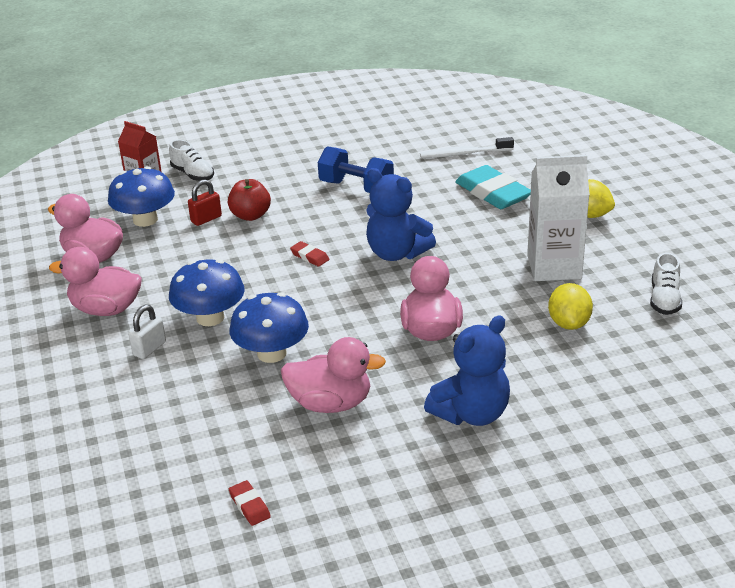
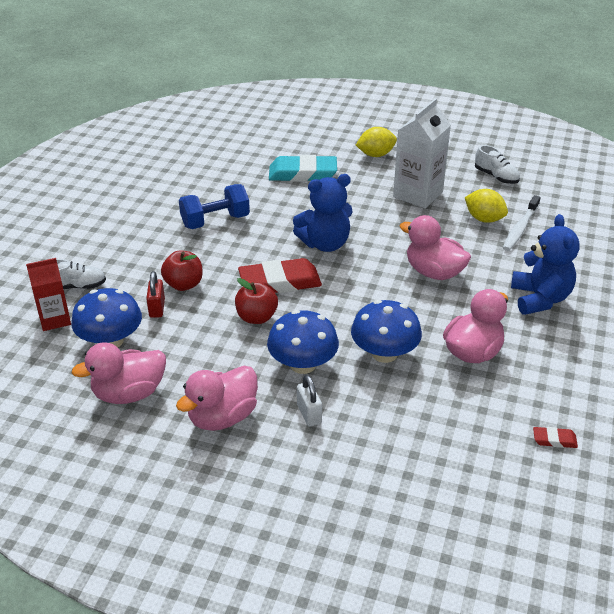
camera: 55 degrees left, 5 degrees up
red eraser [290,241,329,267] -> red eraser [238,258,322,293], size x2.21
white toothbrush [420,137,514,158] -> white toothbrush moved to [503,195,541,251]
none -> red apple [235,278,278,324]

